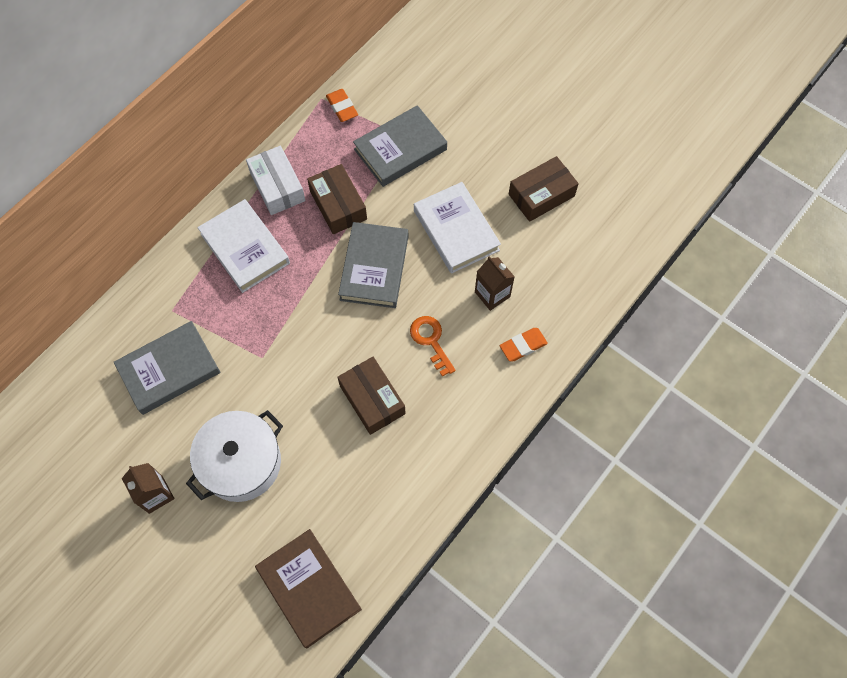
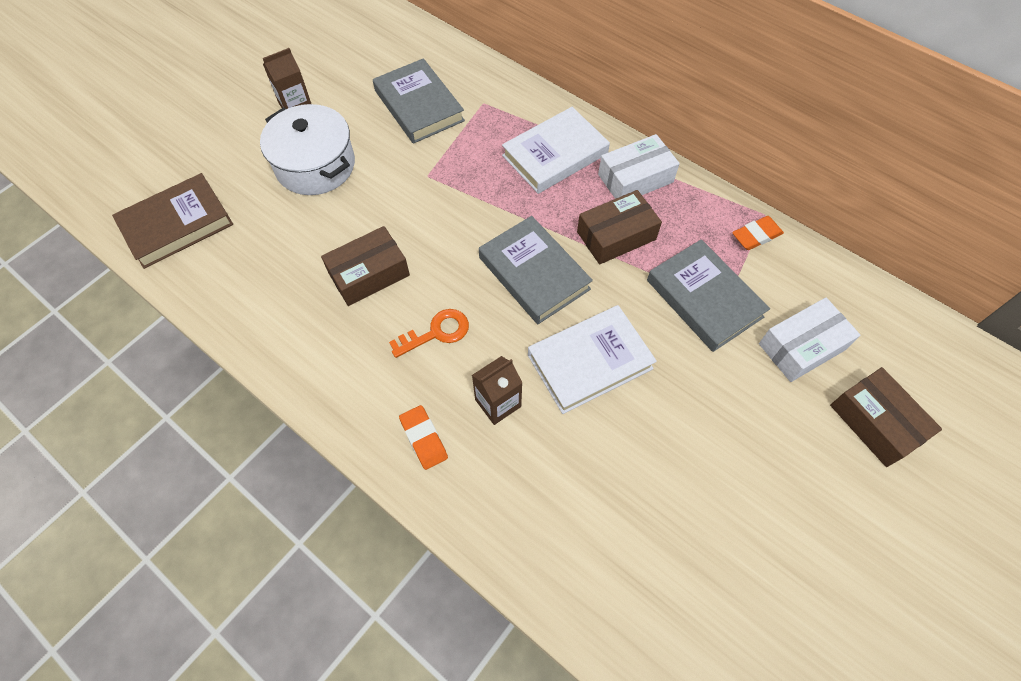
camera: 90 degrees right, 5 degrees down
grey book [338,222,409,308] -> grey book turned 45 degrees clockwise [479,216,593,324]
brown box [509,156,579,222] -> brown box moved to [830,367,942,467]
none -> white box [759,298,861,382]

